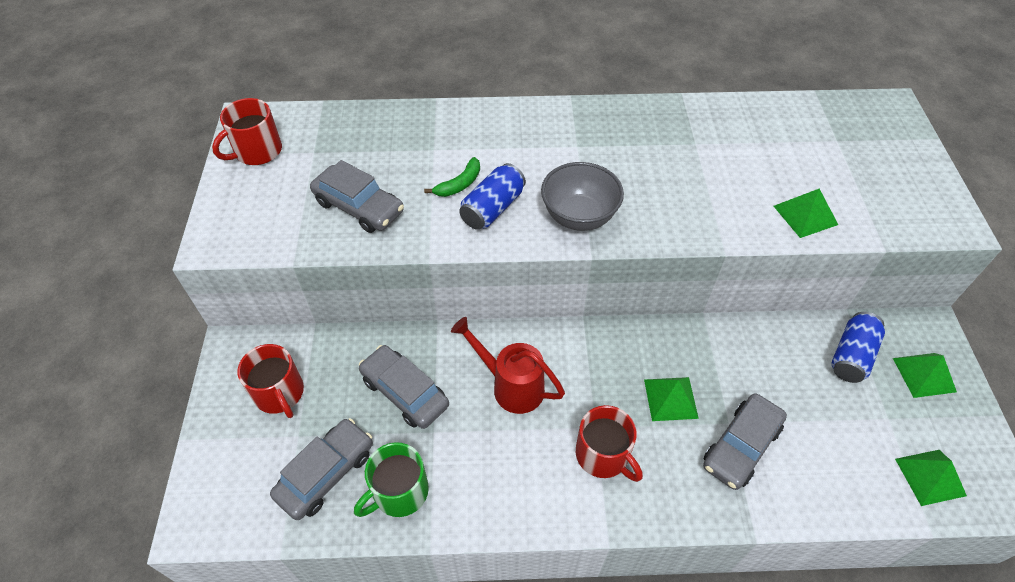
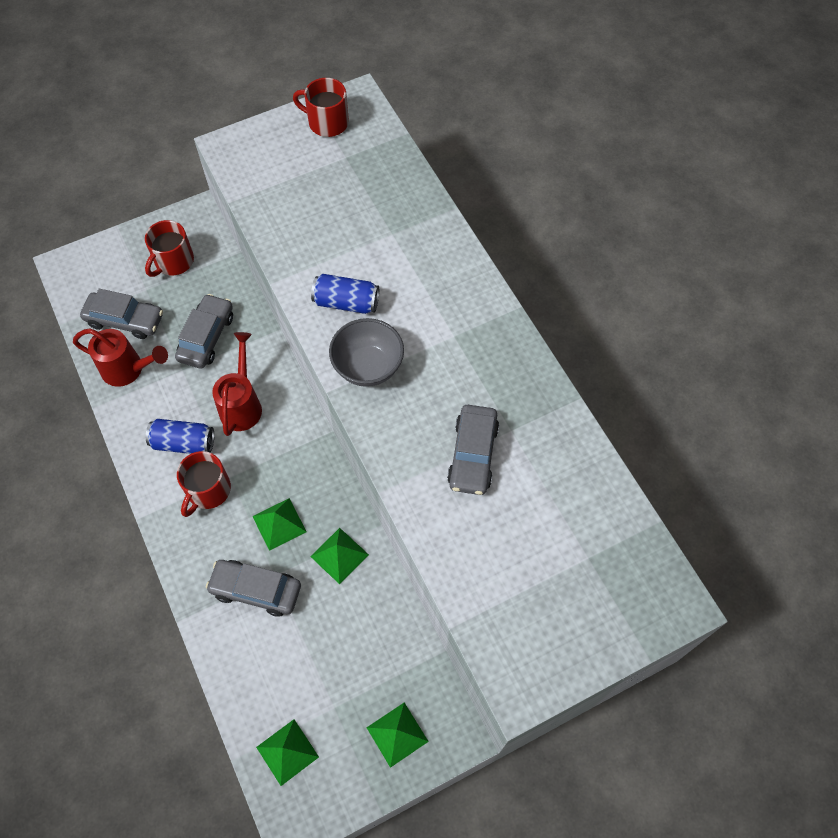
camera: 65 degrees right, 10 degrees up
grey car [310,160,404,233] -> grey car moved to [447,405,499,495]
green mug [354,442,429,517] -> red watering can [73,329,168,387]
green banana [424,157,480,197] -> none
green pyramid [774,189,838,238] -> green pyramid moved to [310,528,369,584]
blue can [832,312,885,383] -> blue can moved to [146,419,214,454]

